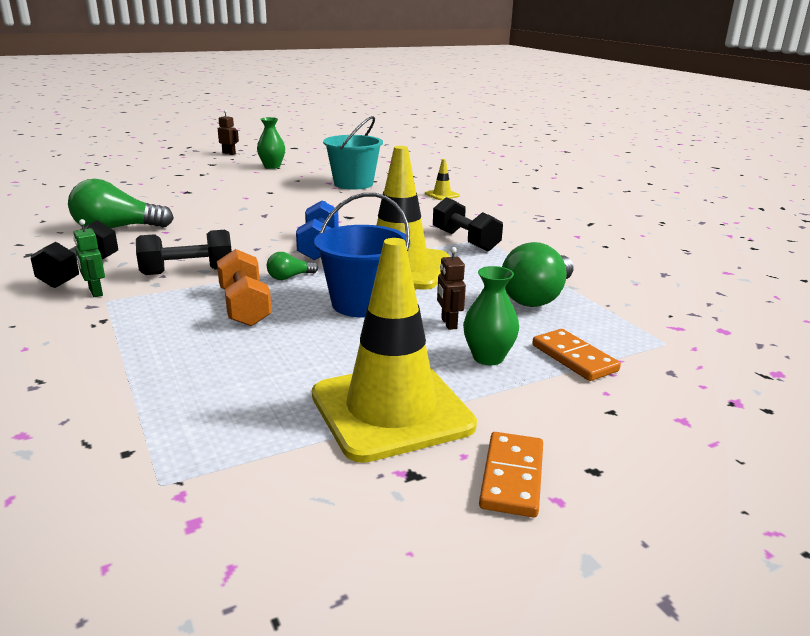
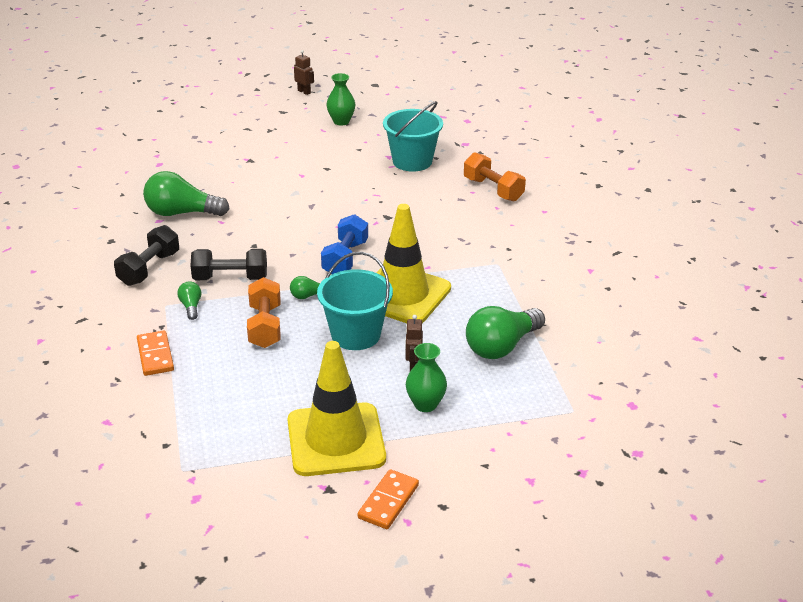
camera: 15 degrees right, 10 degrees up
green robot [73,219,105,297] -> none
blue bucket [314,193,410,317] -> turquoise bucket [317,252,393,350]
yellow traffic cone [425,159,460,200] -> orange dumbbell [464,152,526,201]
black dumbbell [433,197,503,252] -> none
orange domino [532,329,621,381] -> orange domino moved to [137,331,174,376]
none -> green light bulb [177,282,201,320]

